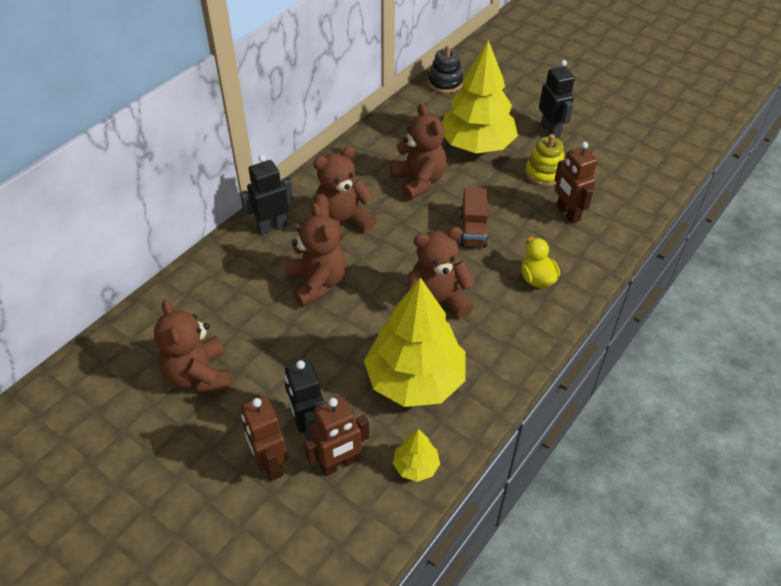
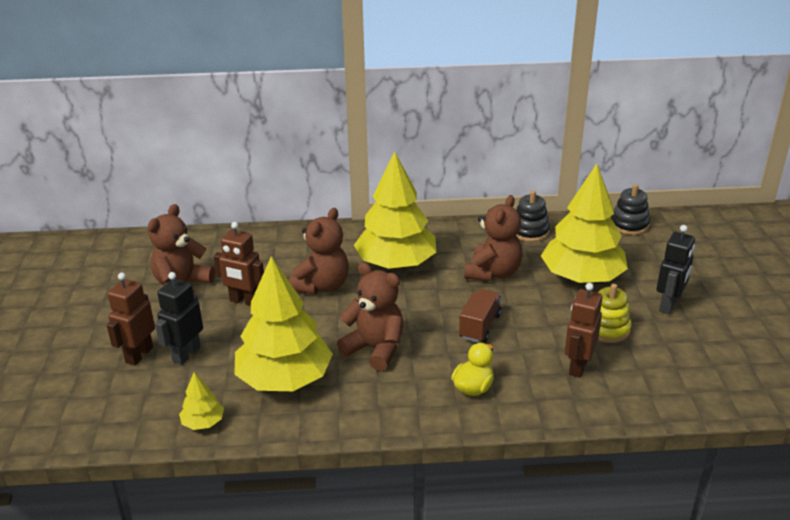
camera: 50 degrees right, 15 degrees down
black robot [240,155,293,235] -> none
brown robot [304,396,369,476] -> brown robot moved to [214,222,264,306]
brown teddy bear [313,146,376,242] -> yellow tree [354,152,436,269]
brown truck [460,188,488,247] -> brown truck turned 150 degrees clockwise [459,289,502,343]
none -> black stacking toy [516,190,550,242]

